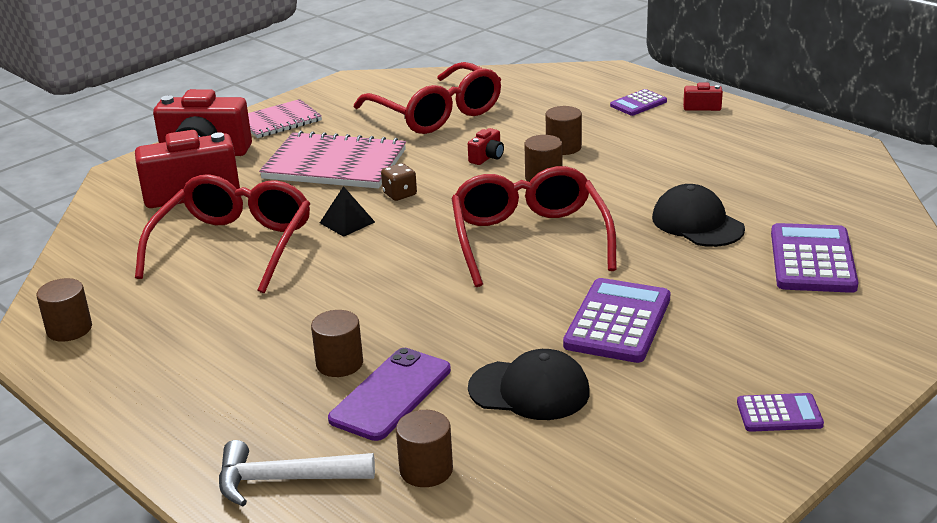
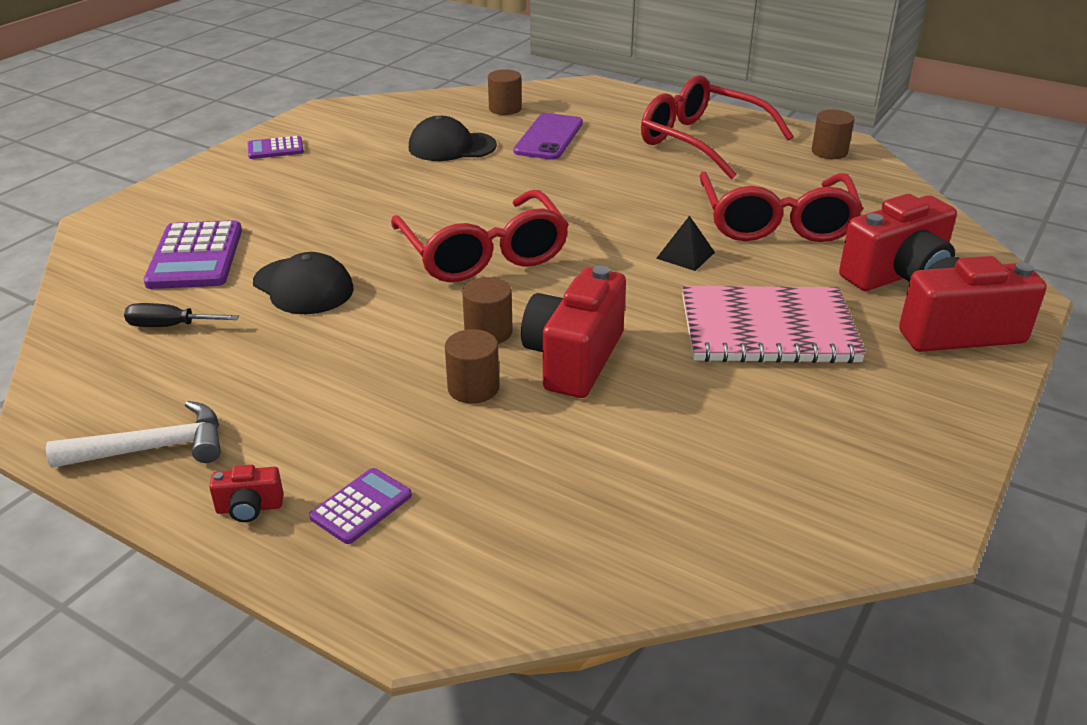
camera: 165 degrees right, 5 degrees up
white hammer [219,440,375,506] -> white hammer moved to [46,401,221,468]
pink notebook [248,99,322,138] -> none
brown cylinder [311,310,363,377] -> none
red glasses [354,62,501,134] -> red glasses moved to [641,75,794,179]
brown dice [381,163,417,201] -> none
red camera [468,128,504,165] -> red camera [521,266,626,398], size x2.29
purple calculator [563,278,671,363] -> none
none -> black screwdriver [124,303,239,327]

